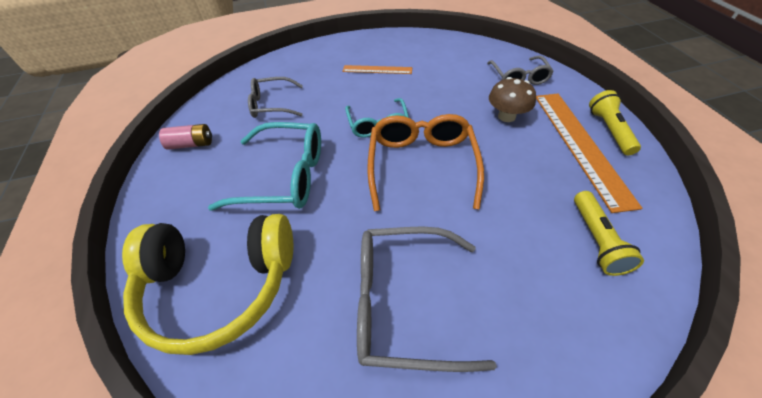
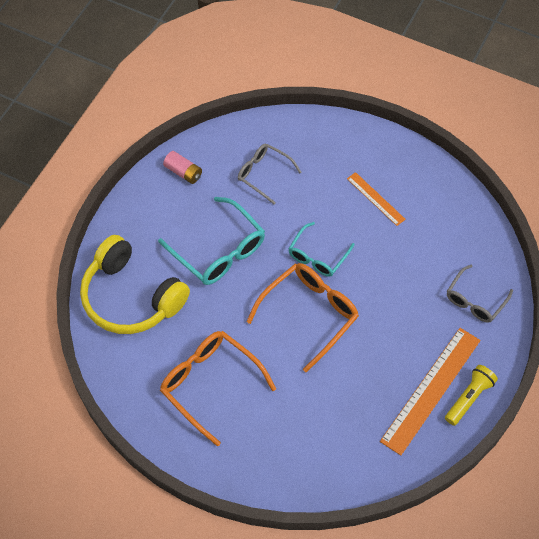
camera: 40 degrees right, 10 degrees up
grey glasses [357,226,497,372] -> orange glasses [160,331,276,447]
brown mushroom [489,77,536,122] -> none
yellow flashlight [574,191,644,276] -> none

